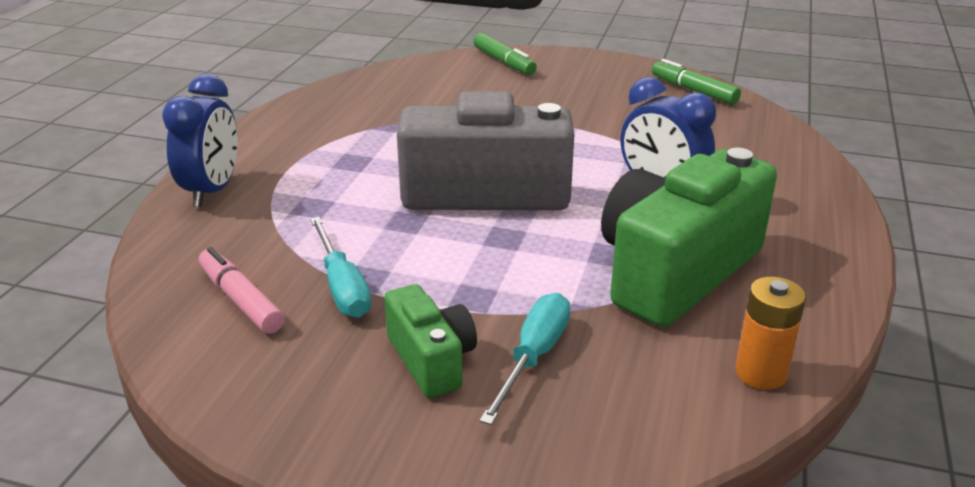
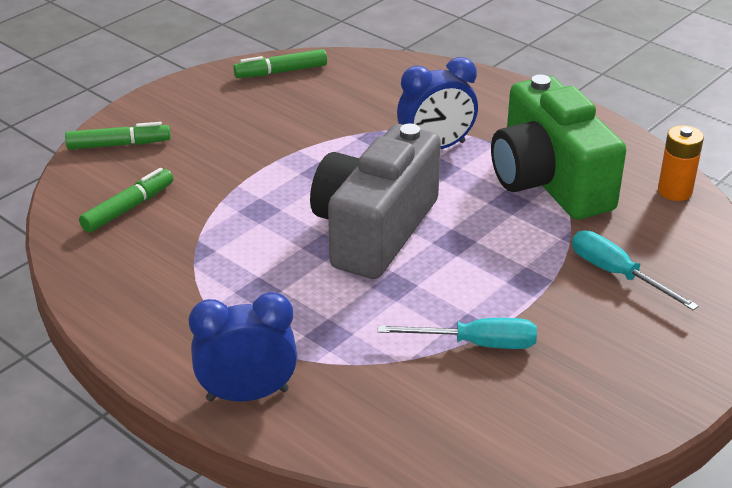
camera: 65 degrees left, 5 degrees up
blue clock [162,74,238,207] -> blue clock turned 45 degrees counterclockwise [189,292,298,401]
pink marker [199,247,285,334] -> none
green camera [384,284,477,398] -> none
none -> green marker [79,168,173,233]

